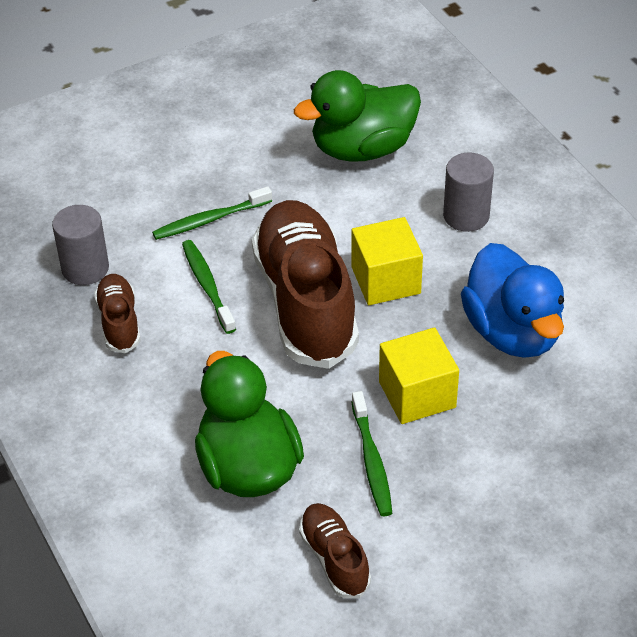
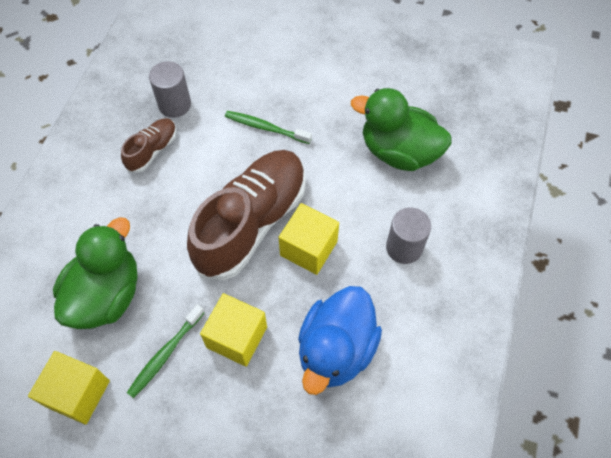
camera: 45 degrees right, 15 degrees up
green toothbrush [182,240,236,334] -> none
brown shoe [299,503,371,598] -> yellow cube [28,351,110,425]

